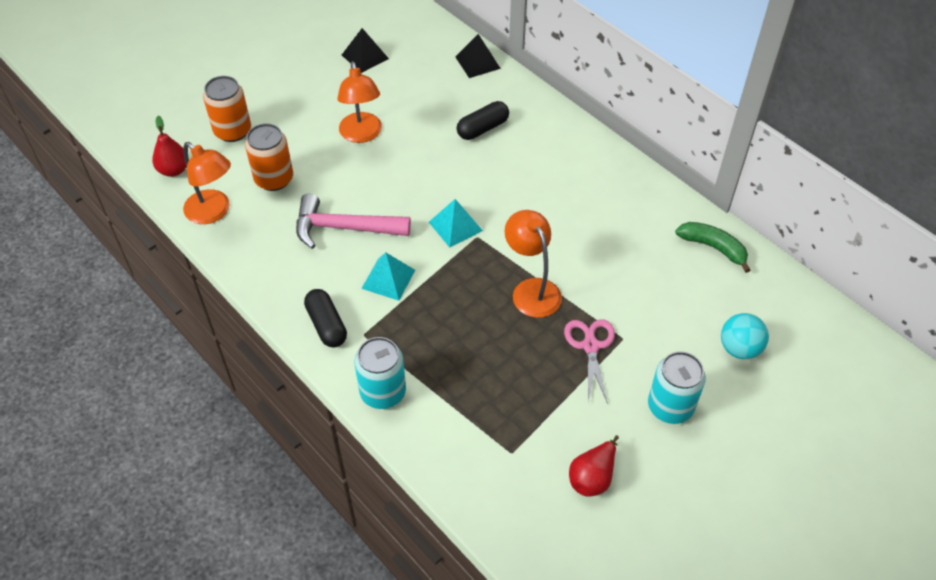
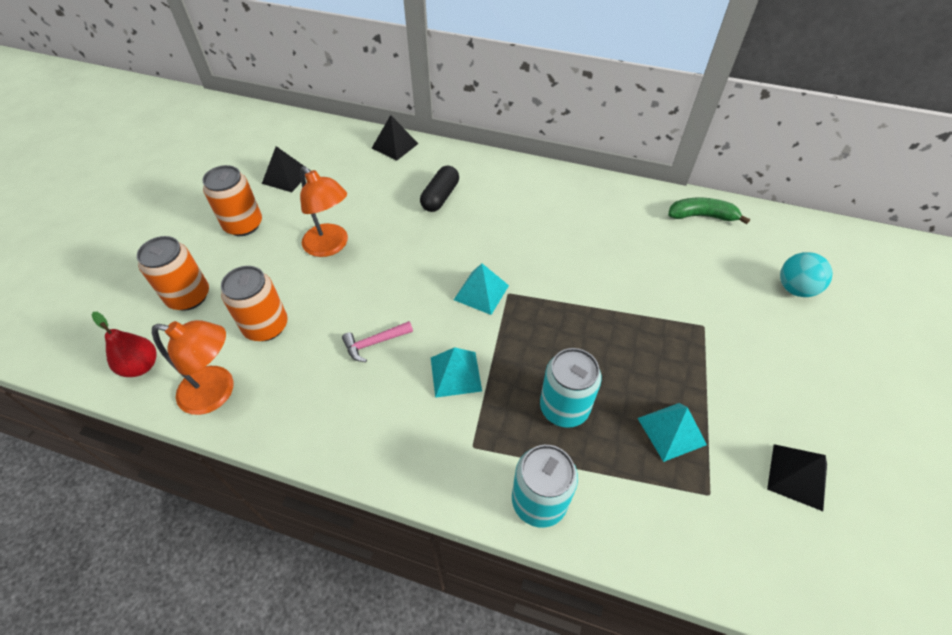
camera: 30 degrees left, 0 degrees up
pink hammer [296,194,411,249] -> pink hammer [342,321,413,362], size x0.53
black capsule [304,289,347,348] -> none
orange lamp [505,210,562,318] -> none
pink scissors [564,319,615,404] -> none
red pear [569,435,619,497] -> black pyramid [767,444,827,511]
turquoise can [648,351,706,424] -> turquoise can moved to [540,348,602,428]
none -> orange can [202,165,262,236]
none -> turquoise pyramid [638,403,707,462]

